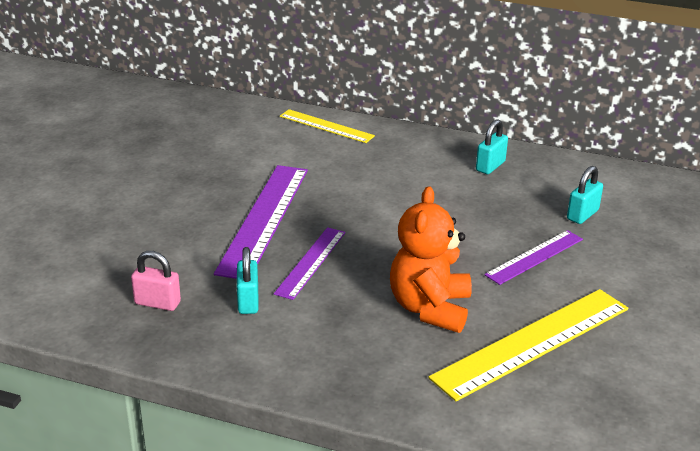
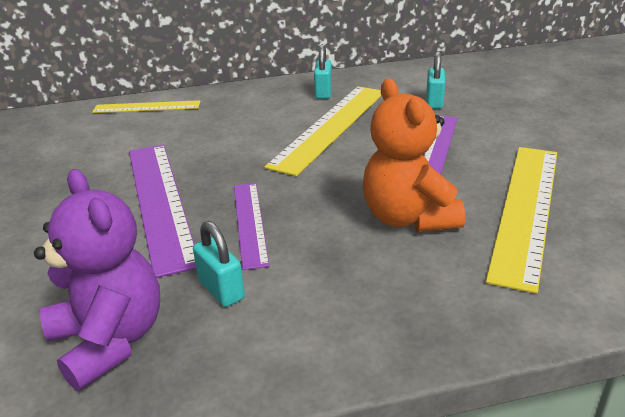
camera: 30 degrees left, 0 degrees up
pink padlock [131,251,181,311] -> purple teddy bear [34,169,160,391]
none -> yellow ruler [265,86,382,176]

